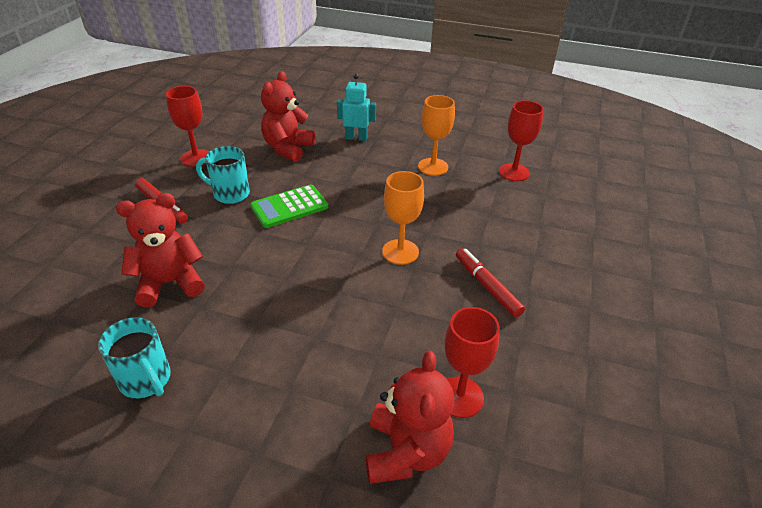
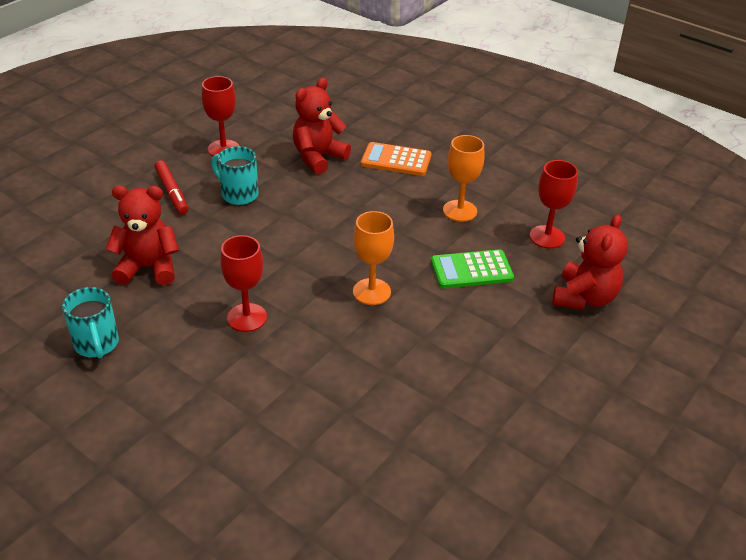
camera: 20 degrees right, 0 degrees up
green calculator [250,185,328,228] -> green calculator moved to [431,249,514,289]
turquoise robot [337,74,376,141] -> orange calculator [361,142,432,176]
red teddy bear [366,351,454,484] -> red teddy bear moved to [553,214,628,310]
red goblet [444,307,500,418] -> red goblet moved to [221,235,267,332]
red marker [456,248,525,317] -> none

